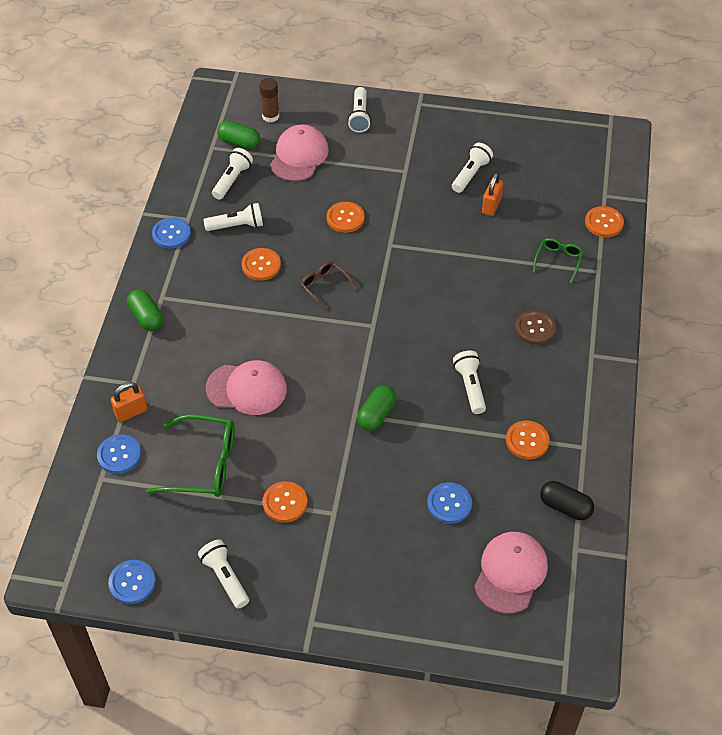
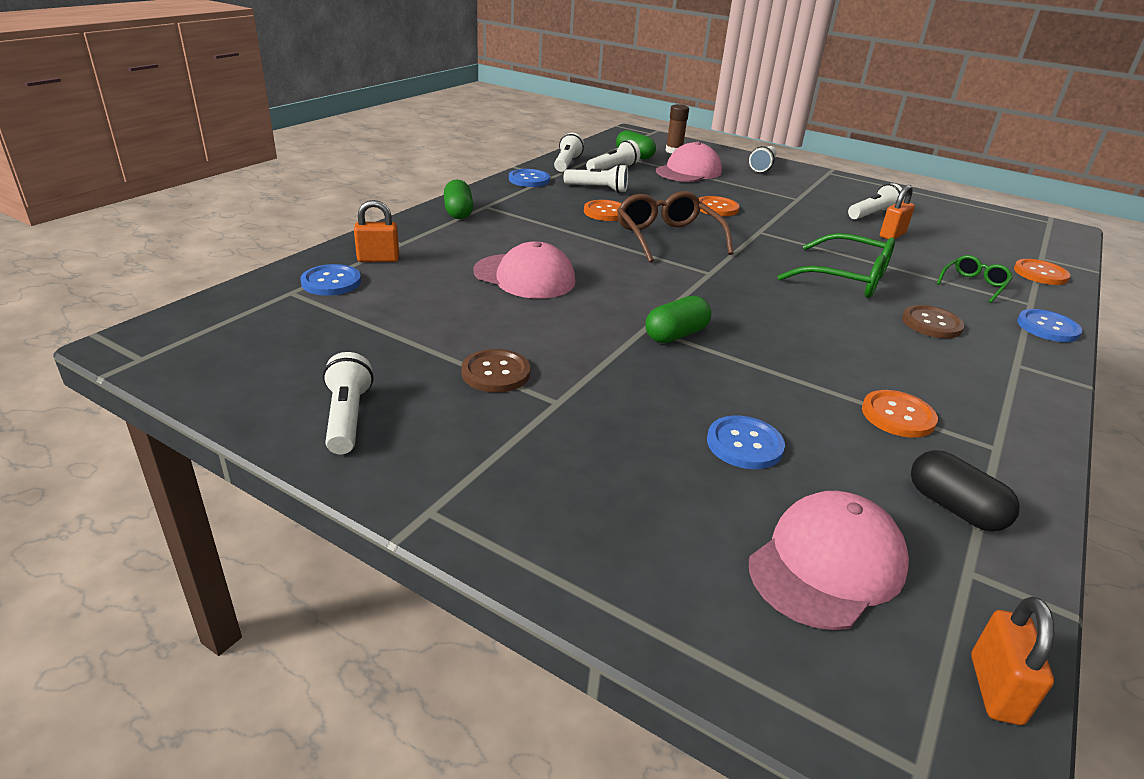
camera: 20 degrees right, 20 degrees down
blue button [108,560,156,604] -> blue button moved to [1017,309,1083,342]
green glasses [146,414,235,497] -> green glasses moved to [777,233,895,298]
orange button [263,481,307,523] -> brown button [461,349,530,392]
brown glasses [301,262,356,311] -> brown glasses [617,191,734,263], size x1.82
white flashlight [453,351,486,414] -> white flashlight moved to [554,133,584,172]
none -> orange padlock [971,596,1054,725]

